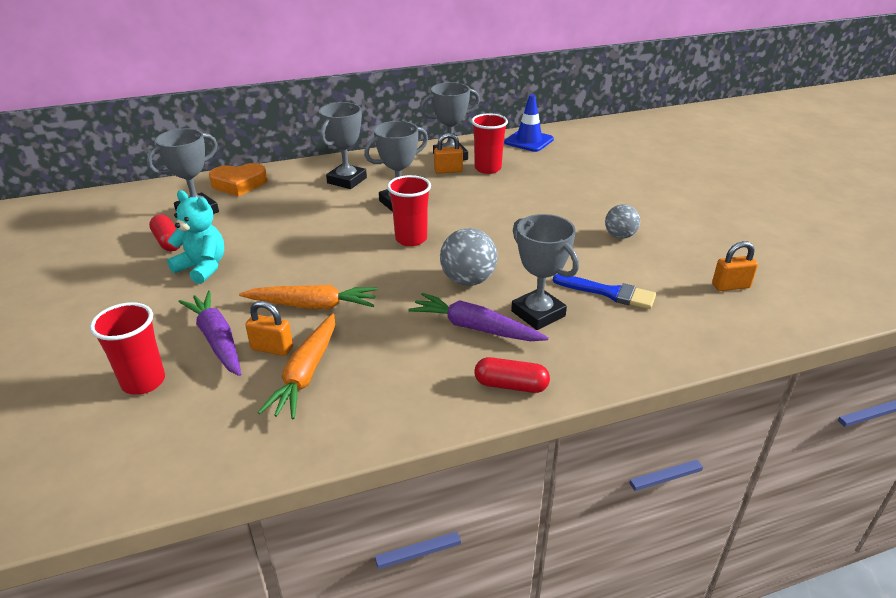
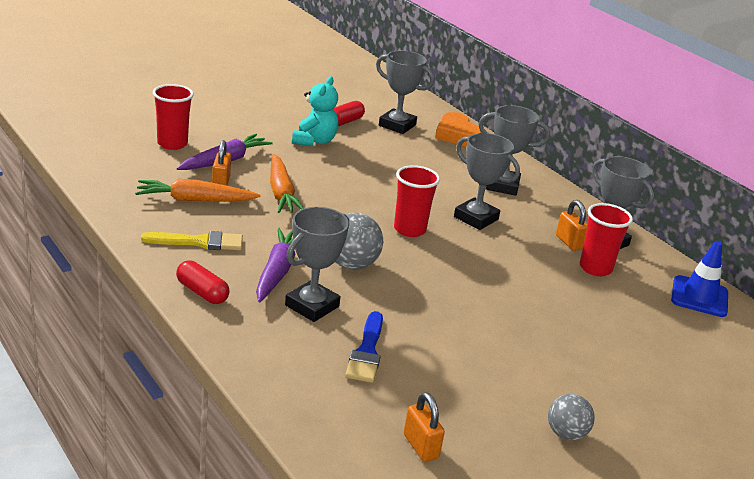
camera: 70 degrees right, 5 degrees down
red capsule [475,357,550,393] -> red capsule turned 45 degrees counterclockwise [176,260,230,304]
grey ball [605,204,640,239] -> grey ball moved to [548,394,595,440]
none -> yellow brush [141,231,243,250]

